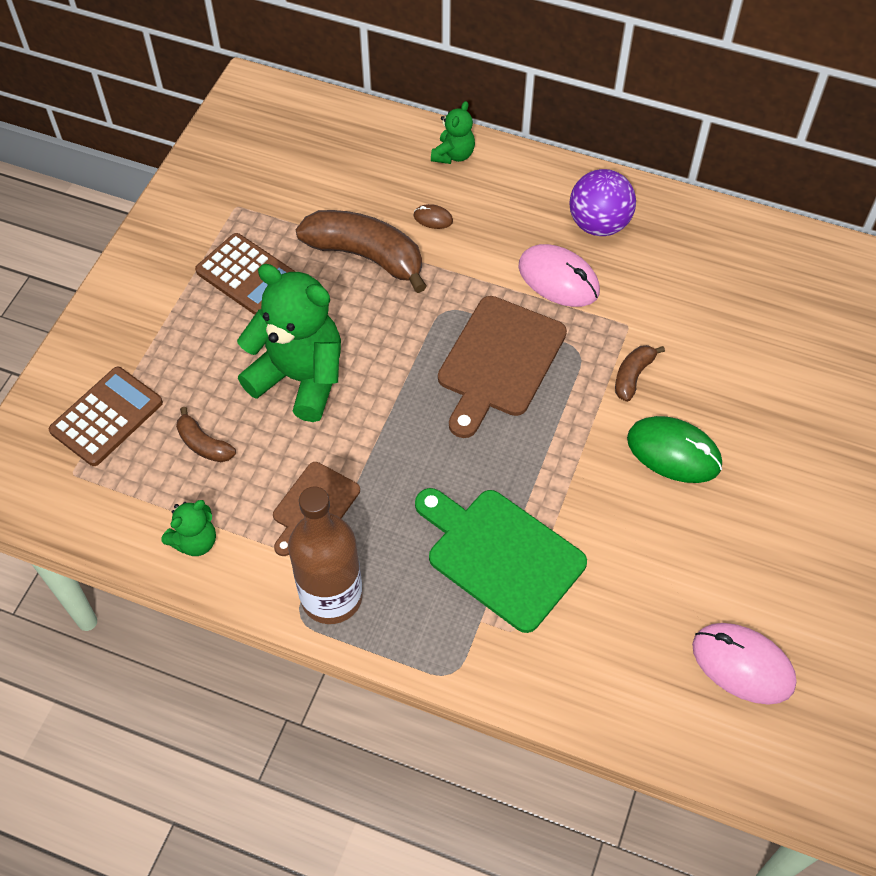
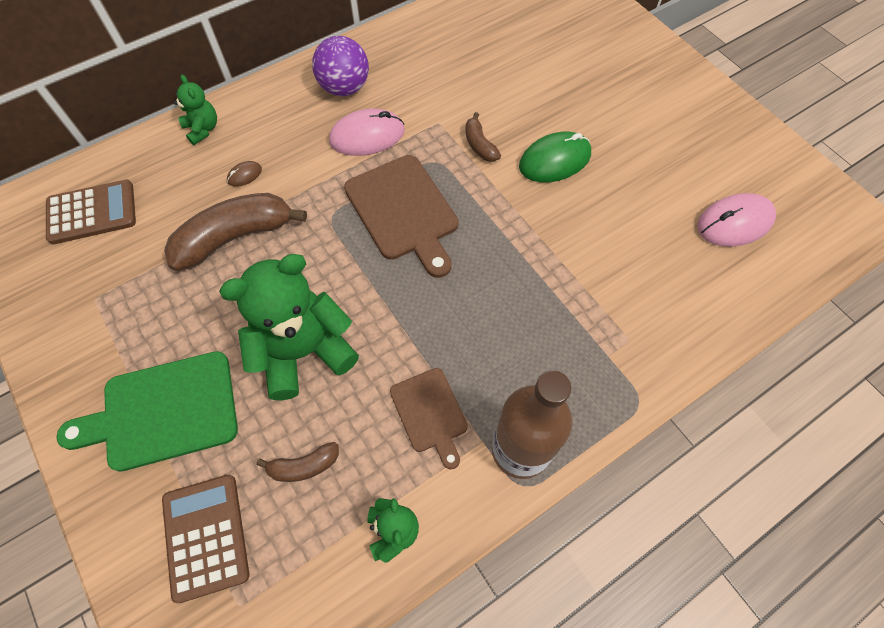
camera: 55 degrees left, 5 degrees up
brown calculator [195,233,296,315] -> brown calculator moved to [46,179,136,244]
green cutting board [415,488,587,633] -> green cutting board moved to [57,351,238,472]

